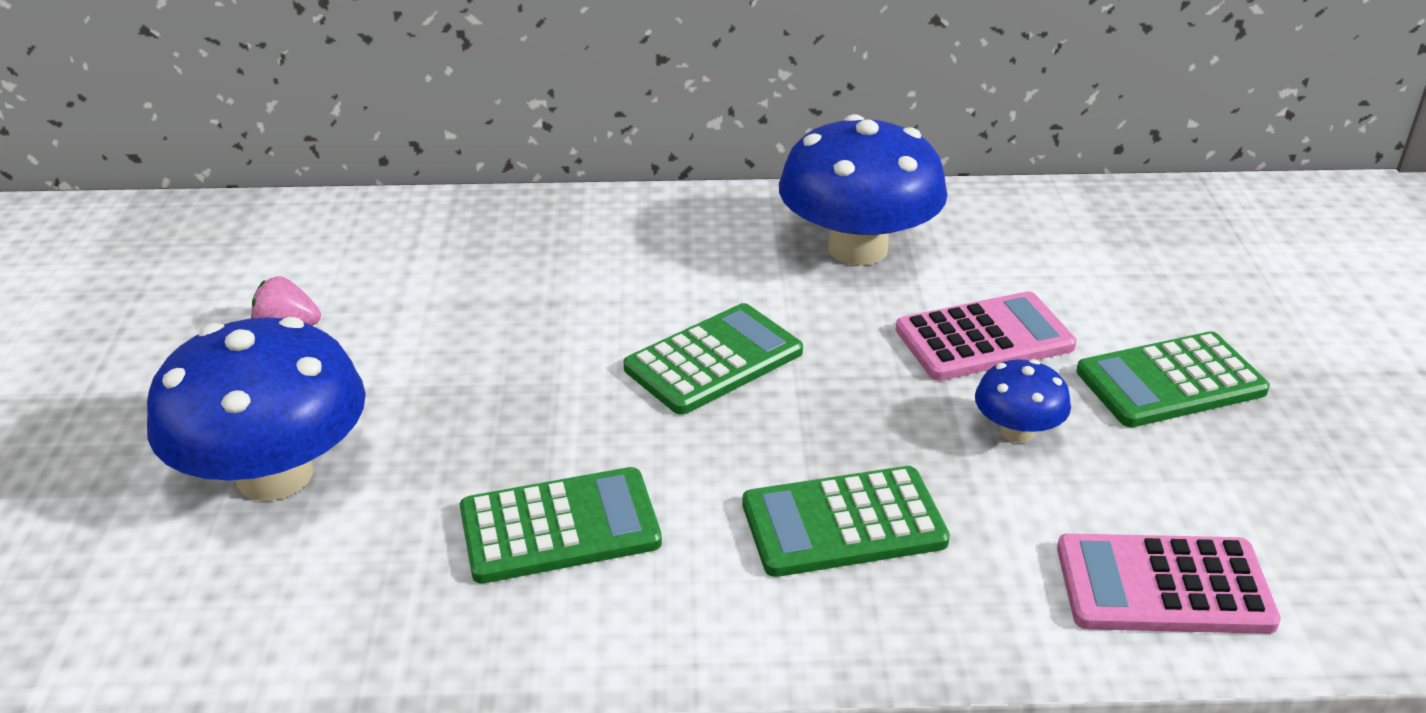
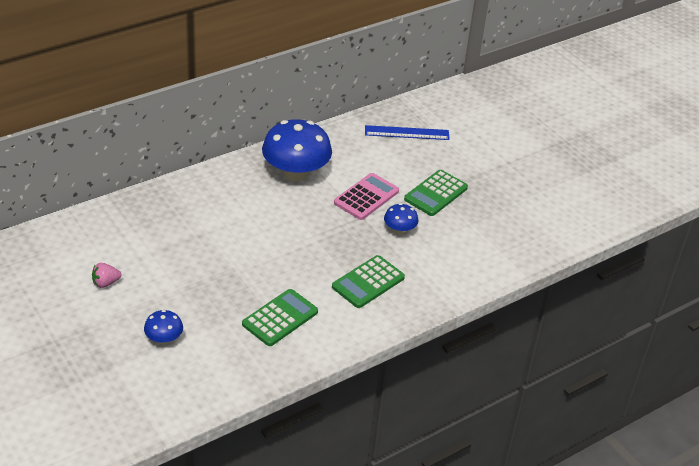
camera: 35 degrees left, 5 degrees up
blue mushroom [147,317,366,501] -> blue mushroom [144,310,183,344], size x0.48
green calculator [623,303,803,415] -> none
pink calculator [1057,533,1281,634] -> none
none -> blue ruler [365,125,450,140]

